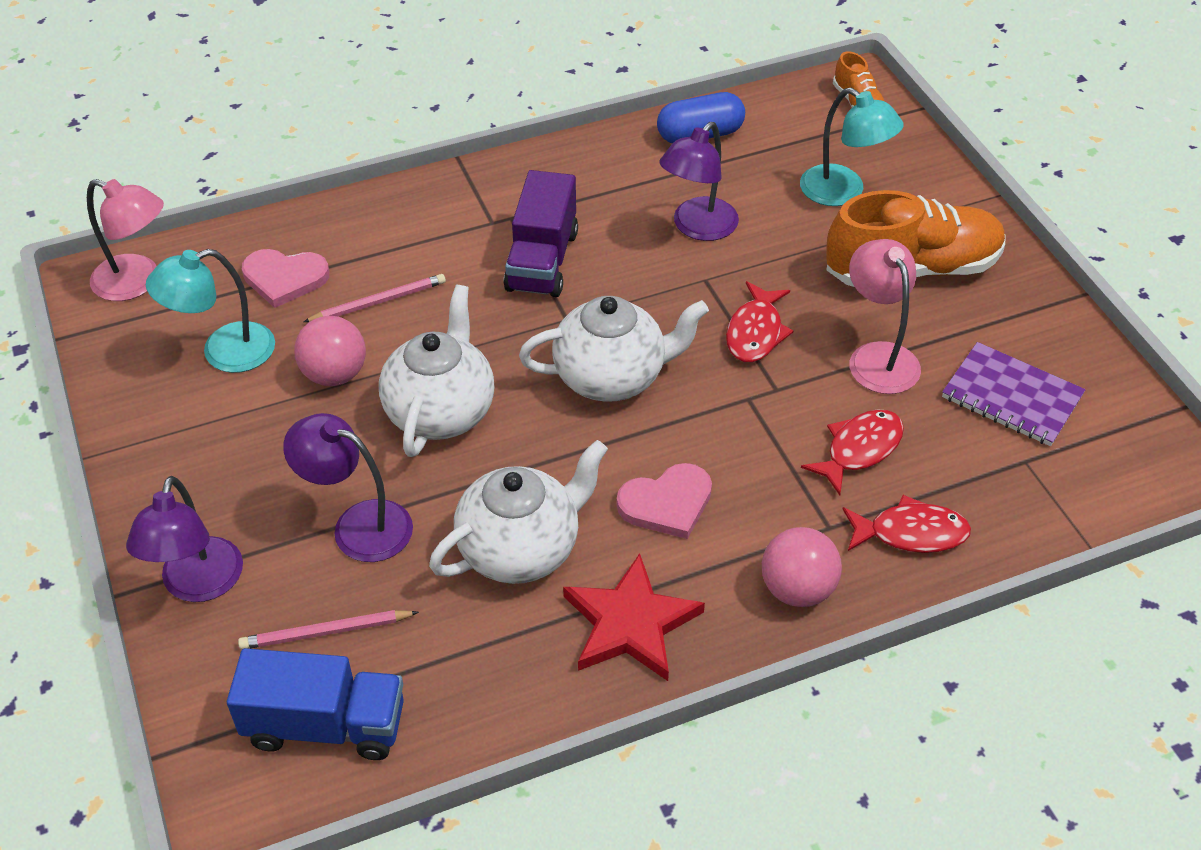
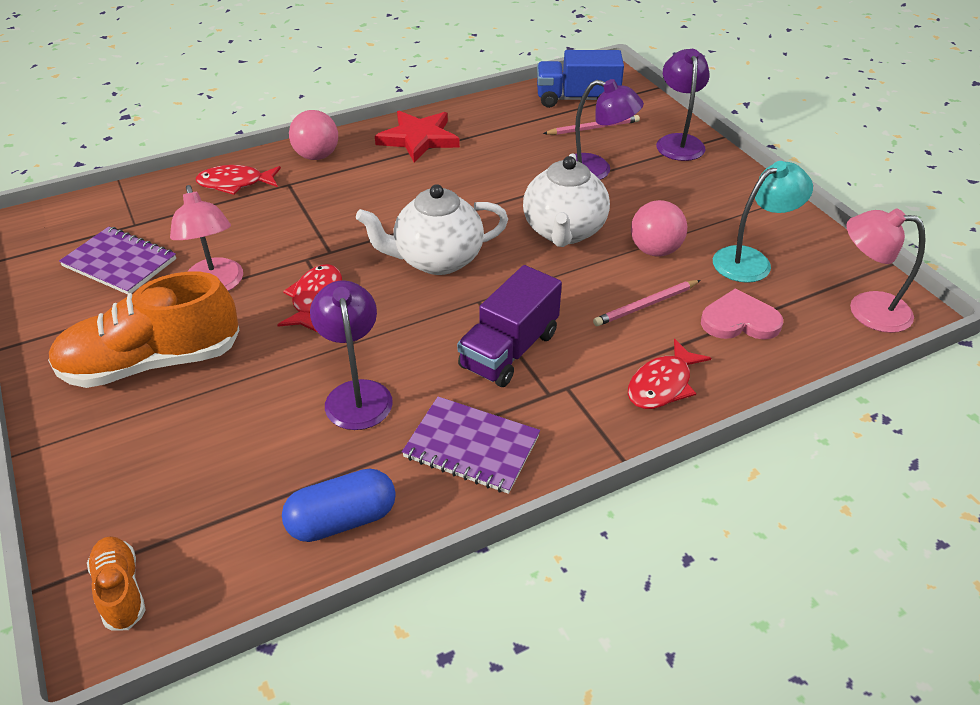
camera: 175 degrees right, 5 degrees down
white teapot [429,440,608,584] -> none
purple truck [504,170,578,297] -> purple truck turned 150 degrees counterclockwise [457,265,562,387]
pink heart [617,463,712,539] -> none
purple lamp [659,122,739,241] -> purple lamp turned 45 degrees counterclockwise [310,280,393,430]
turquoise lamp [800,88,904,206] -> none
red fish [801,410,904,495] -> red fish moved to [628,339,711,409]
none -> purple notebook [402,397,540,494]

